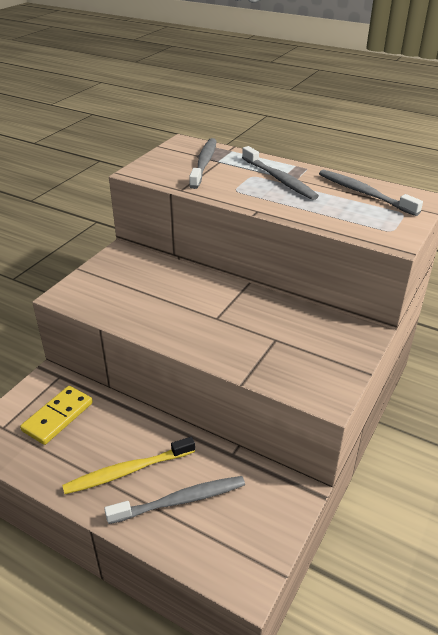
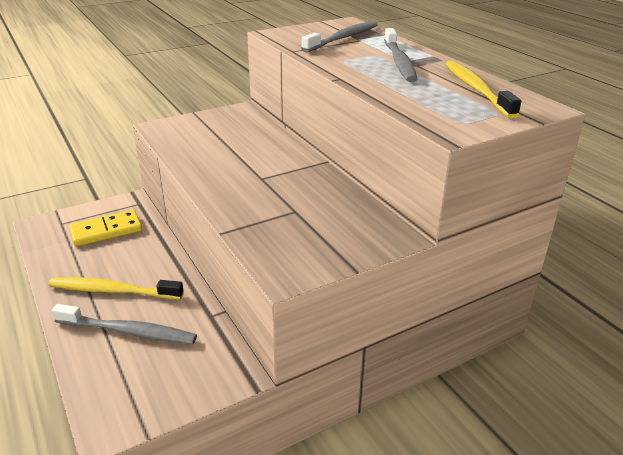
camera: 30 degrees right, 5 degrees down
grey toothbrush [319,170,423,216] -> yellow toothbrush [446,61,521,118]

